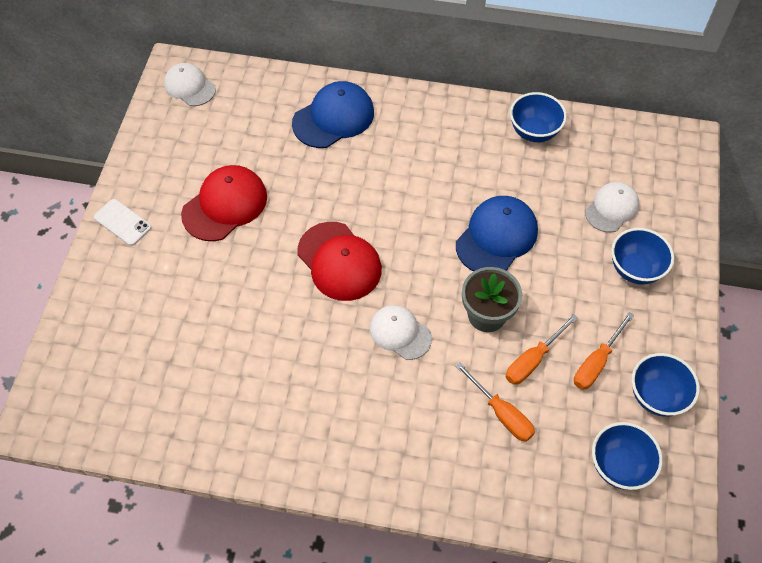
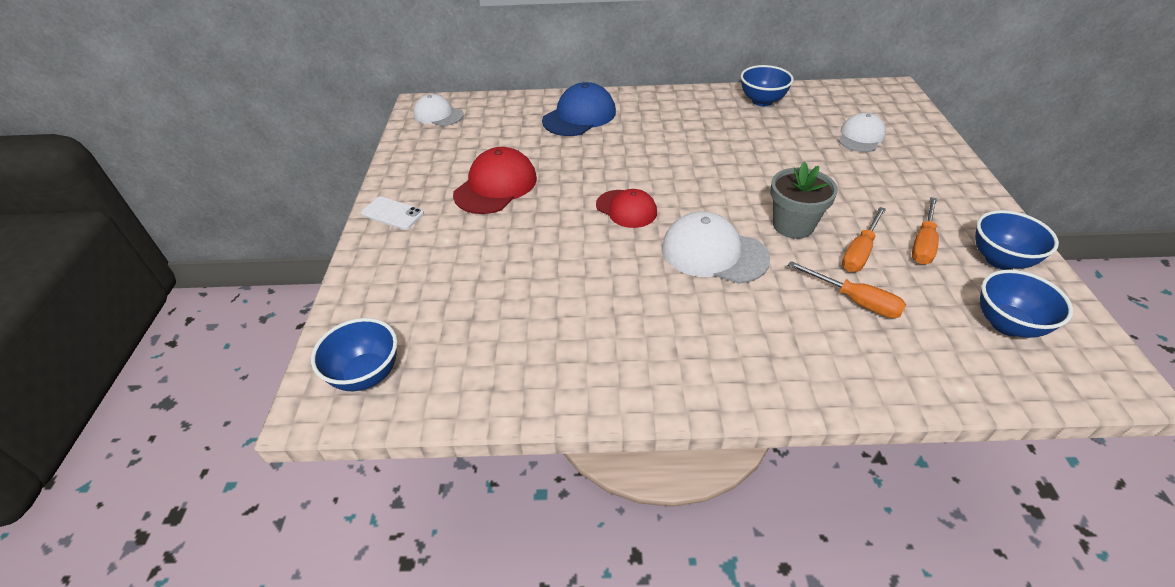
camera: 10 degrees left, 15 degrees down
red cap [297,222,382,301] -> red cap [596,189,657,228], size x0.66
white cap [370,305,432,360] -> white cap [662,212,770,284], size x1.51
blue cap [456,196,538,271] -> none
blue bowl [611,228,674,285] -> blue bowl moved to [311,318,397,391]

